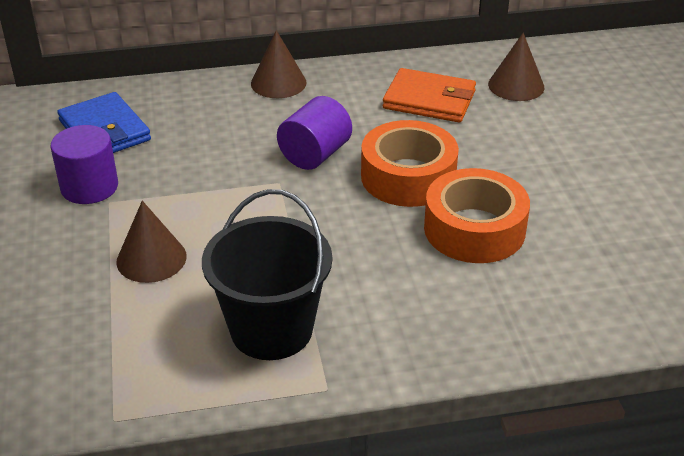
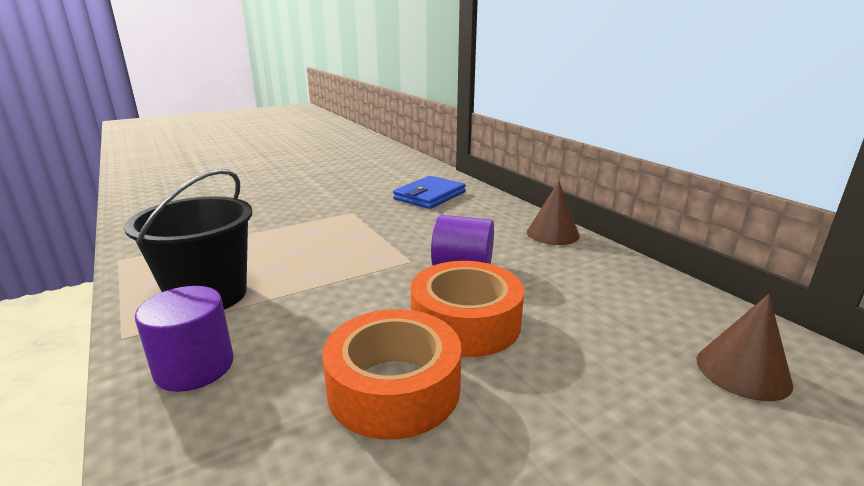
camera: 70 degrees right, 15 degrees down
purple cylinder [51,125,118,204] -> purple cylinder moved to [135,286,234,392]
brown cone [116,201,187,283] -> none
orange wallet [383,68,476,123] -> none

